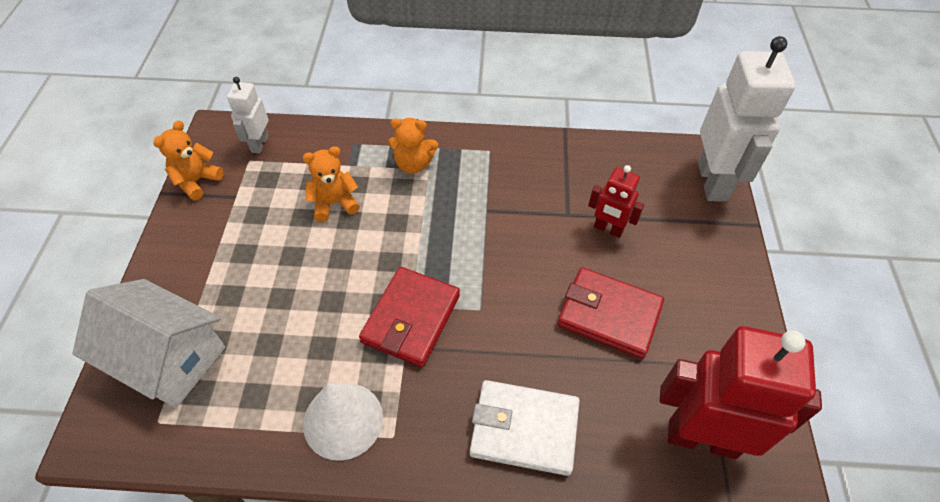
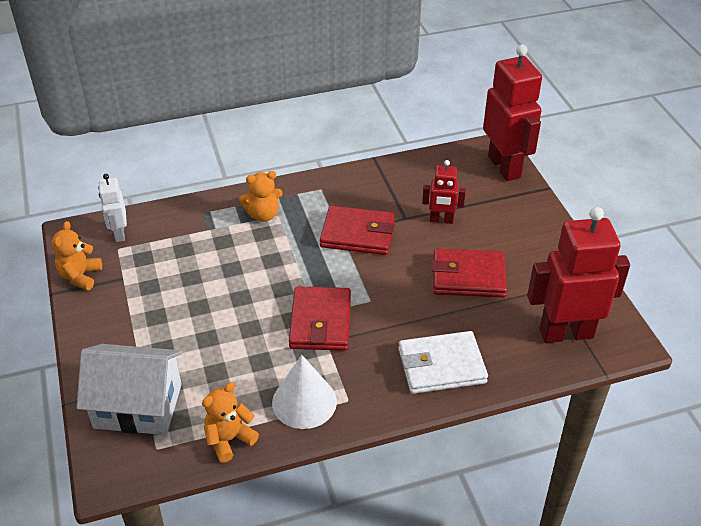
camera: 20 degrees left, 10 degrees down
orange teddy bear [302,146,360,222] -> orange teddy bear moved to [202,382,259,463]
white robot [698,36,796,202] -> red robot [483,45,542,181]
none -> red wallet [320,206,395,255]

